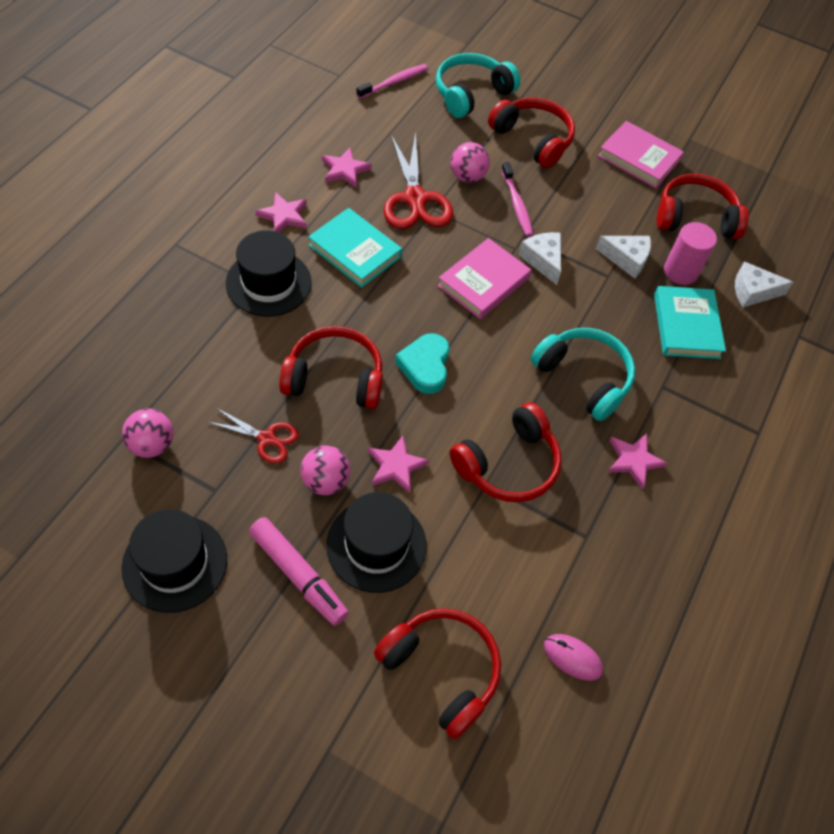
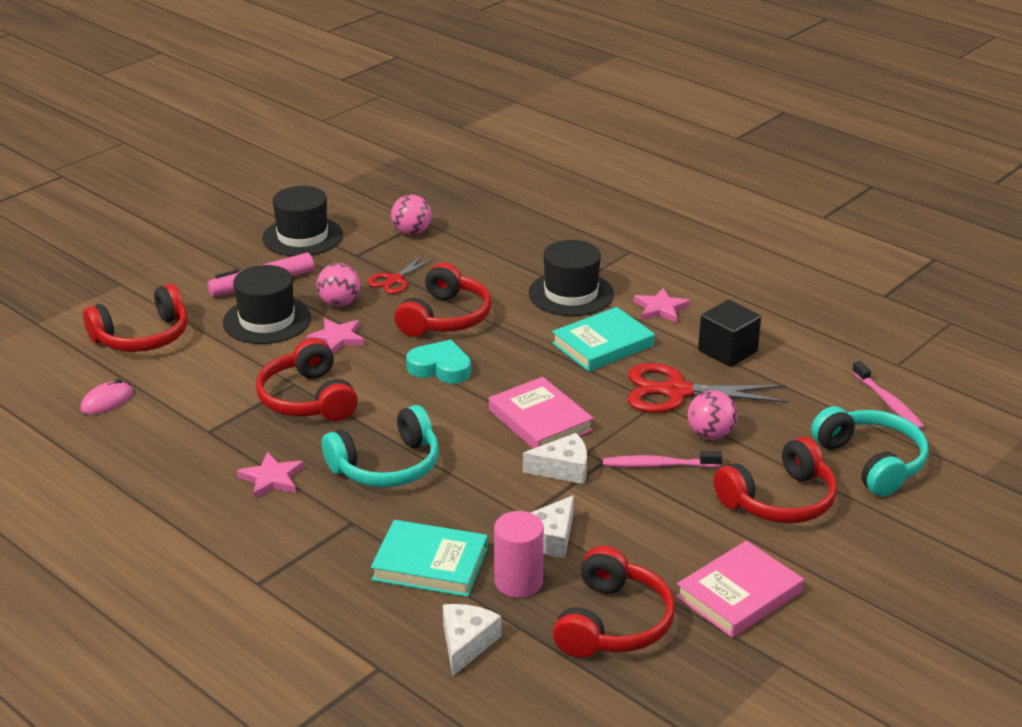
camera: 110 degrees right, 25 degrees down
pink star [322,148,372,187] -> black cube [698,300,761,367]

